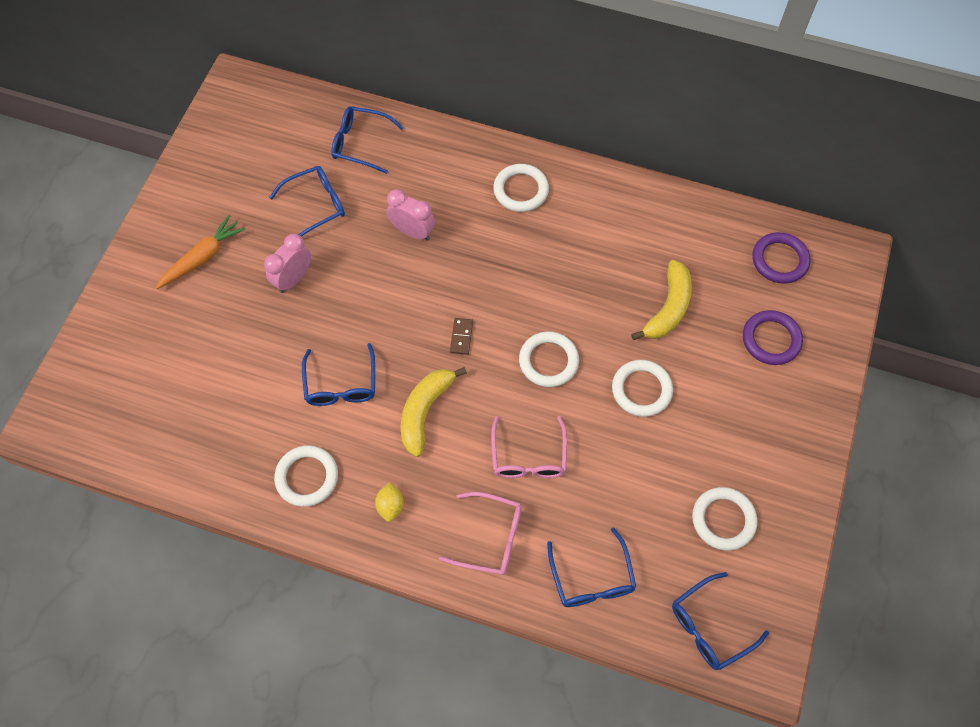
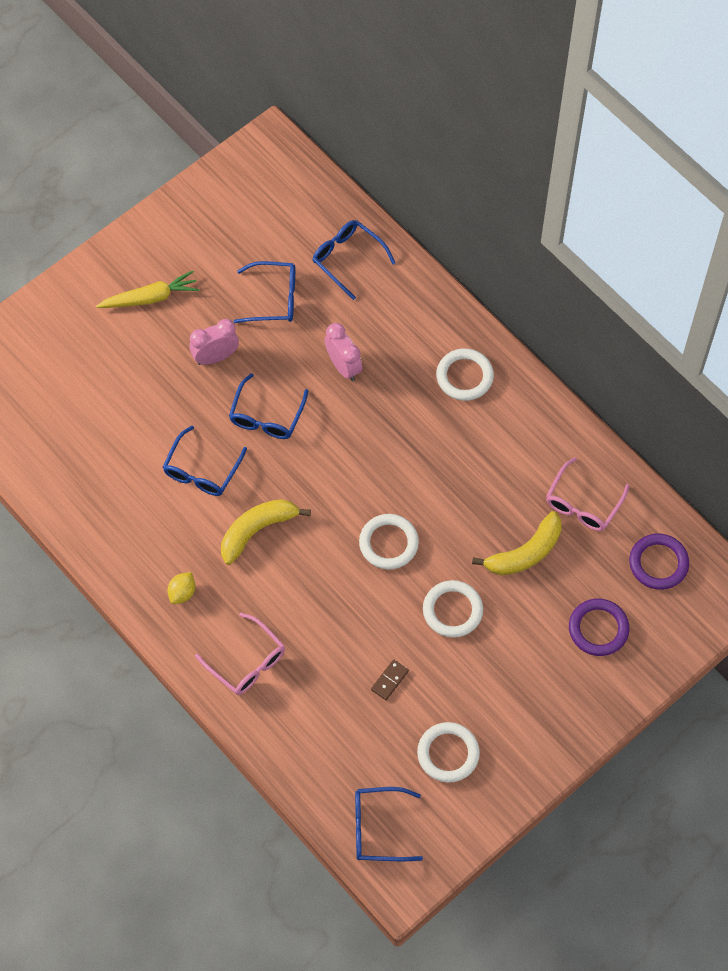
camera: 30 degrees right, 0 degrees up
orange carrot [155,215,245,289] -> yellow carrot [96,271,199,308]
white ring [274,445,338,507] -> none
brown domino [450,318,473,355] -> brown domino moved to [371,660,409,700]
pink glasses [491,416,567,478] -> pink glasses moved to [546,457,630,531]
blue glasses [547,527,636,607] -> blue glasses moved to [229,373,308,439]

